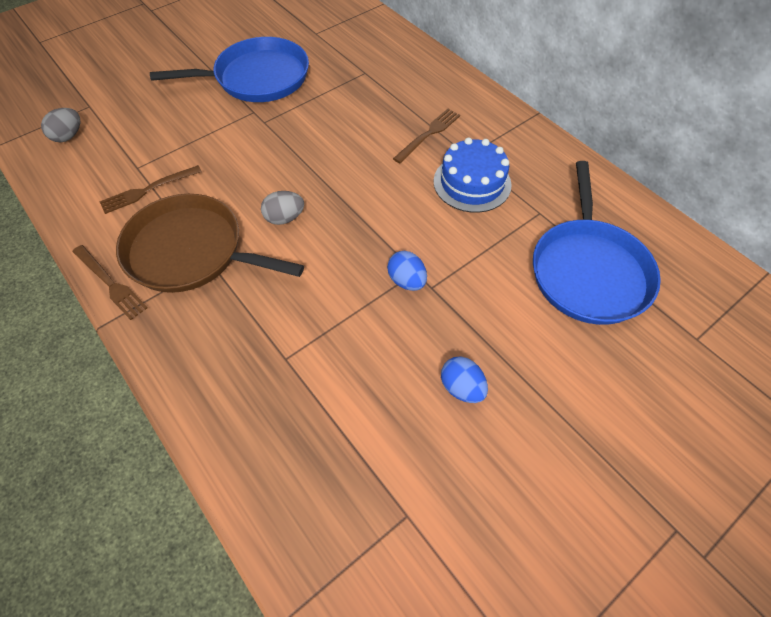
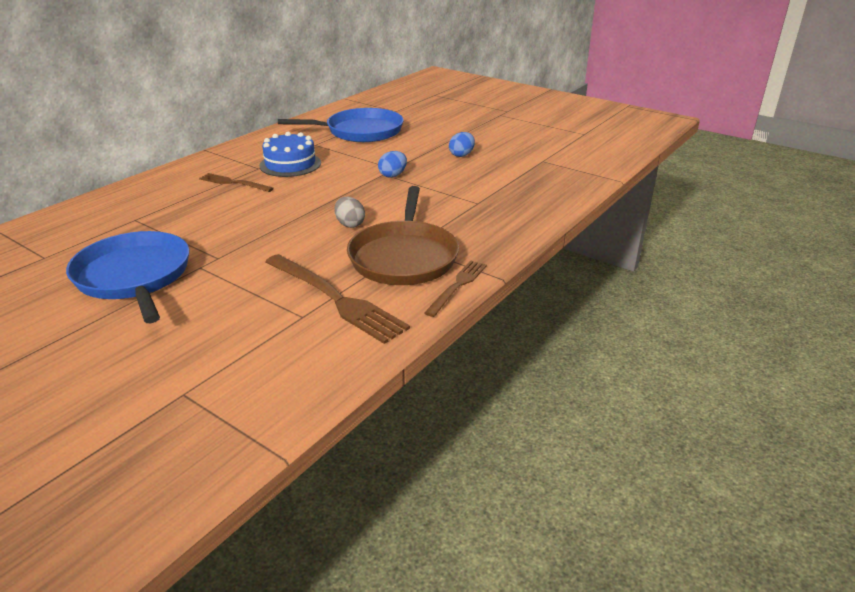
camera: 105 degrees left, 25 degrees down
grey egg [41,108,80,142] -> none
brown fork [100,165,202,214] -> brown fork [265,254,410,344], size x1.74

